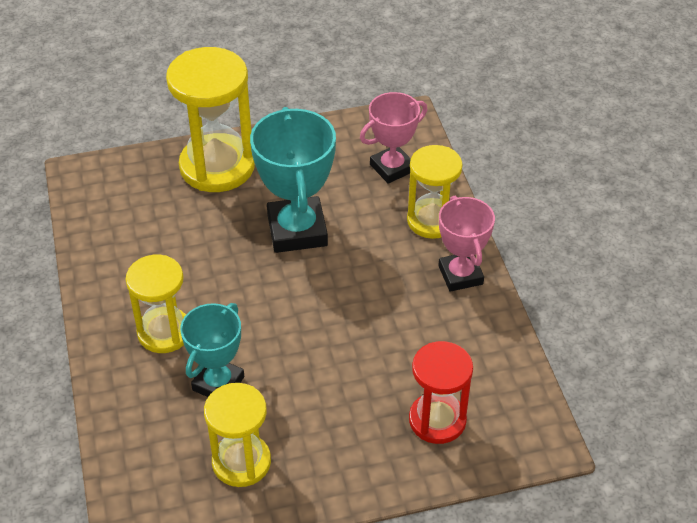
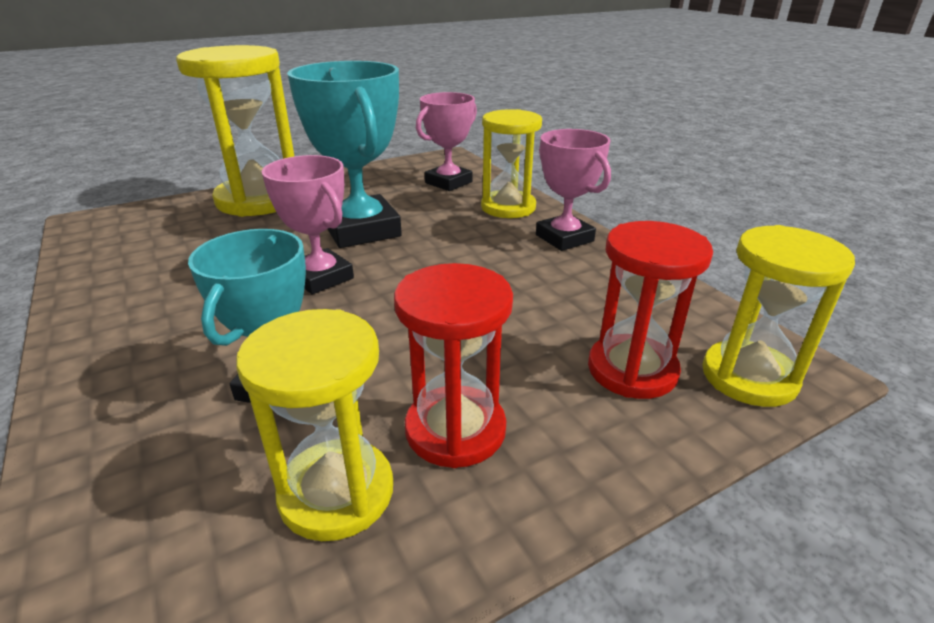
camera: 15 degrees left, 15 degrees down
yellow hourglass [125,255,186,353] -> yellow hourglass moved to [702,225,855,407]
none -> pink trophy [262,155,354,294]
none -> red hourglass [394,263,513,468]

